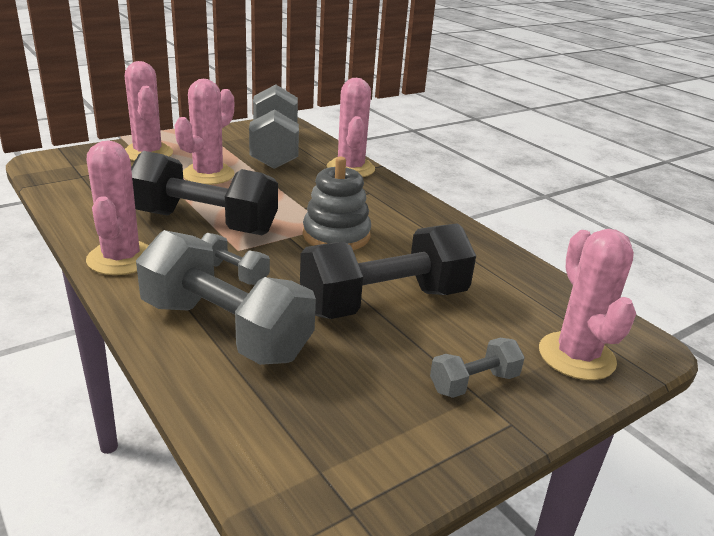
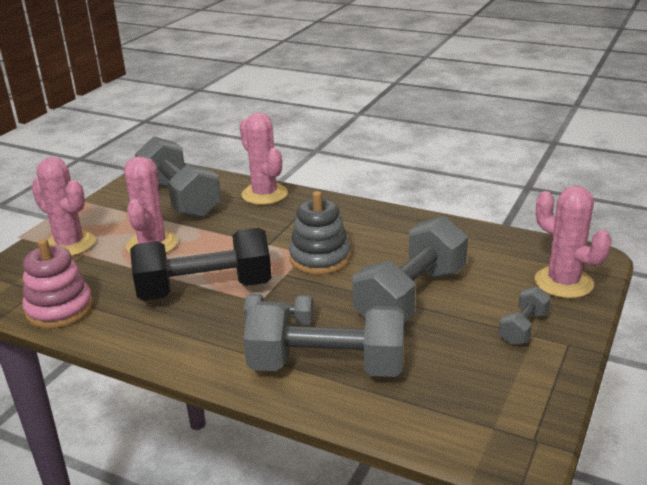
camera: 25 degrees left, 0 degrees up
pink cactus [86,141,149,275] -> none
black dumbbell [300,223,476,319] -> grey dumbbell [352,216,468,323]
none -> pink stacking toy [22,239,93,329]

